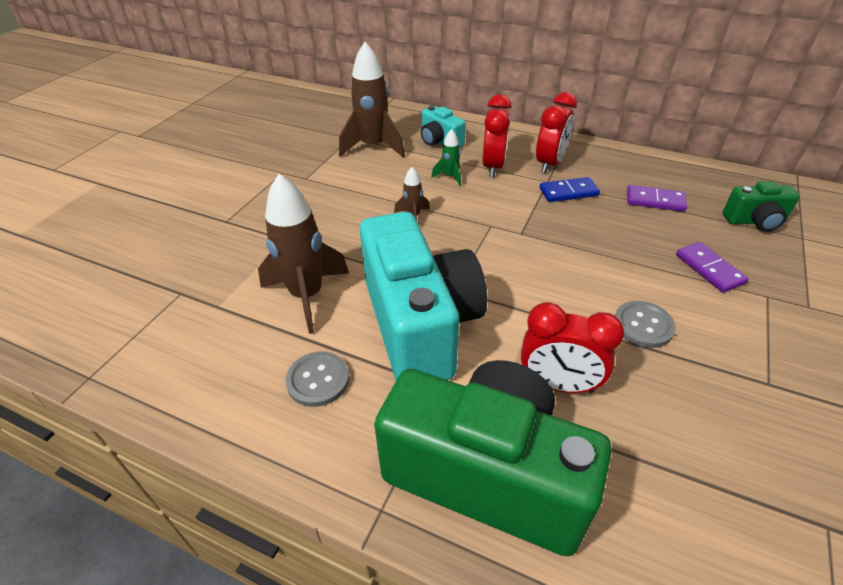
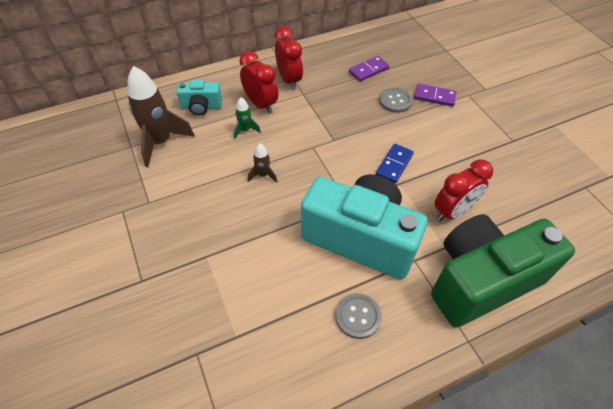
camera: 50 degrees left, 10 degrees up
brown rocket [258,174,349,334] -> none
blue domino [540,177,600,202] -> blue domino moved to [376,144,414,183]
grey button [615,301,676,348] -> grey button moved to [379,88,413,113]
green camera [723,181,800,231] -> none

